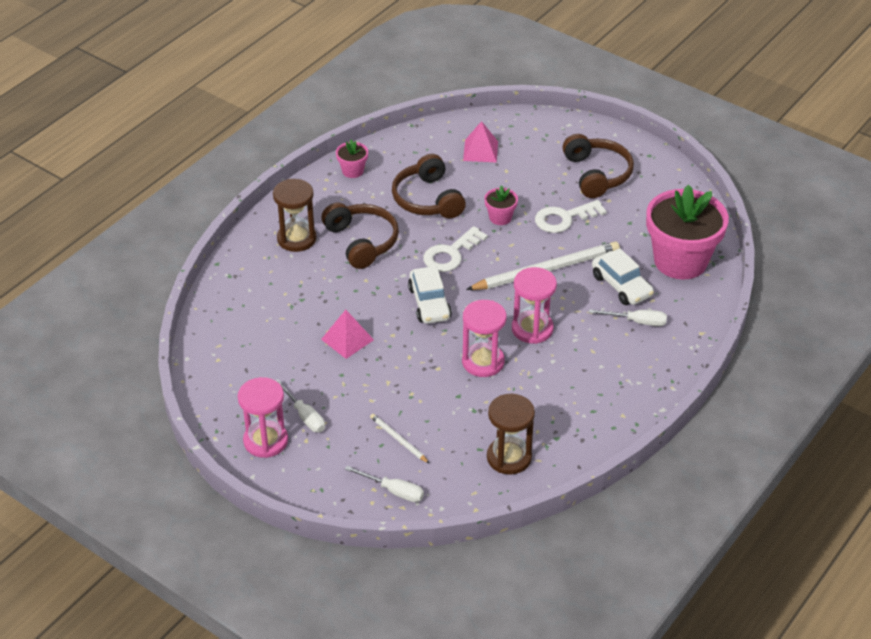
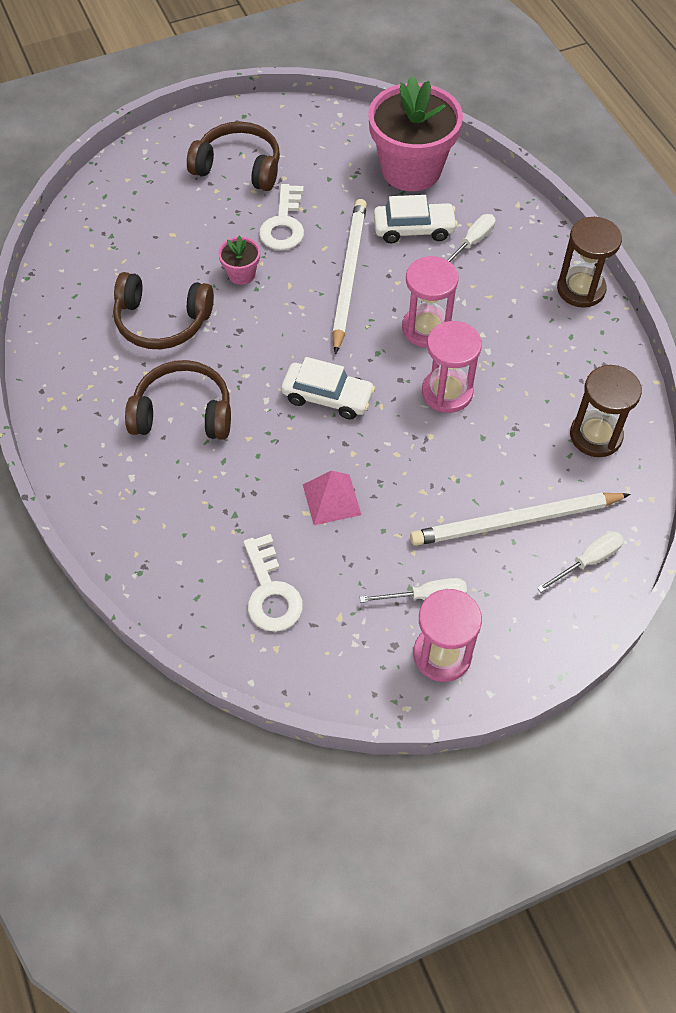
camera: 60 degrees left, 15 degrees up
brown hourglass [273,179,317,252] -> brown hourglass moved to [557,217,622,308]
pink flower pot [336,140,368,178] -> none
white pencil [370,414,430,464] -> white pencil [410,493,631,546], size x2.15
white key [423,226,488,272] -> white key moved to [244,534,303,632]
pink pyramid [463,121,498,162] -> none

